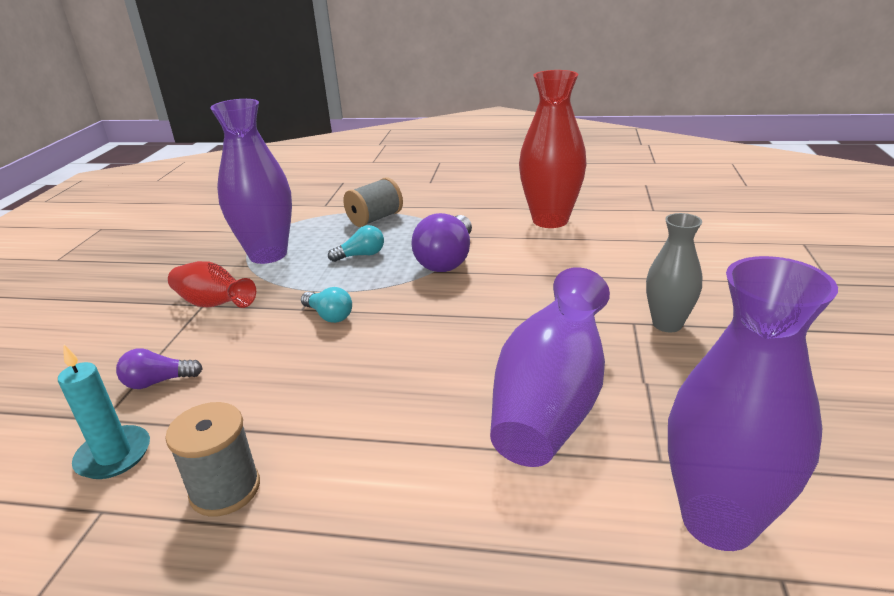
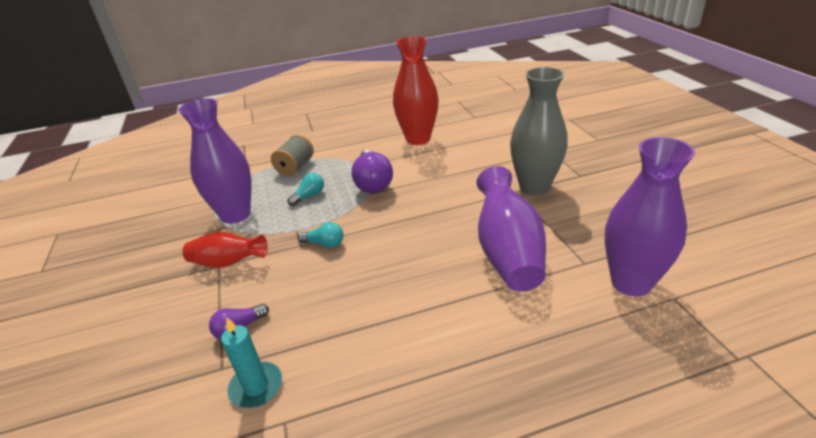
camera: 25 degrees left, 5 degrees up
grey spool [165,402,260,517] -> none
grey vase [646,213,702,332] -> grey vase [510,67,568,195], size x1.67

